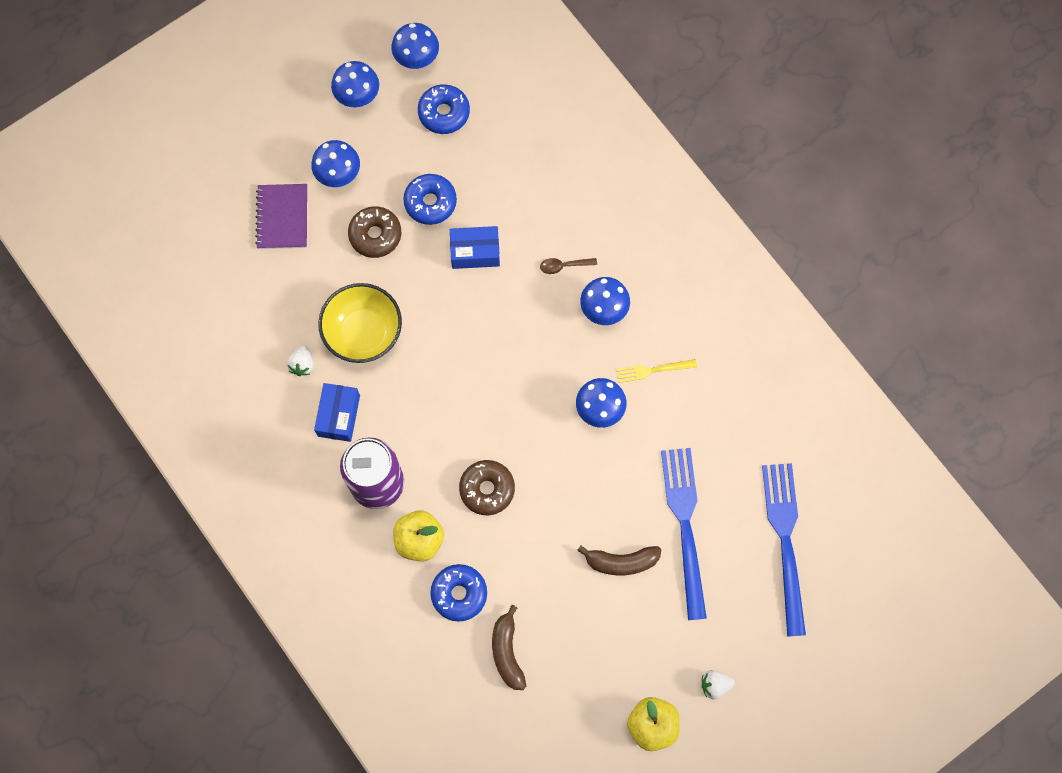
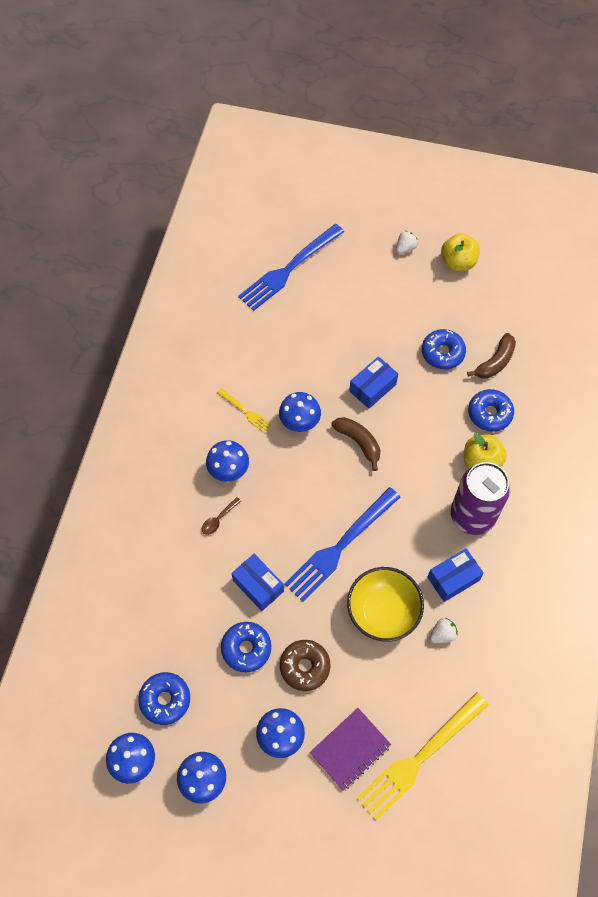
camera: 130 degrees left, 10 degrees down
brown donut [459,460,515,515] -> none
brown spoon [540,258,597,274] -> brown spoon turned 90 degrees clockwise [202,497,241,535]
brown banana [577,545,662,575] -> brown banana moved to [331,417,380,471]
blue fork [661,448,707,620] -> blue fork moved to [284,487,400,602]
white strawberry [702,670,735,699] -> white strawberry turned 90 degrees counterclockwise [396,231,418,254]
none -> blue box [349,356,398,409]
none -> yellow fork [356,692,488,821]
none -> blue donut [422,329,466,369]

